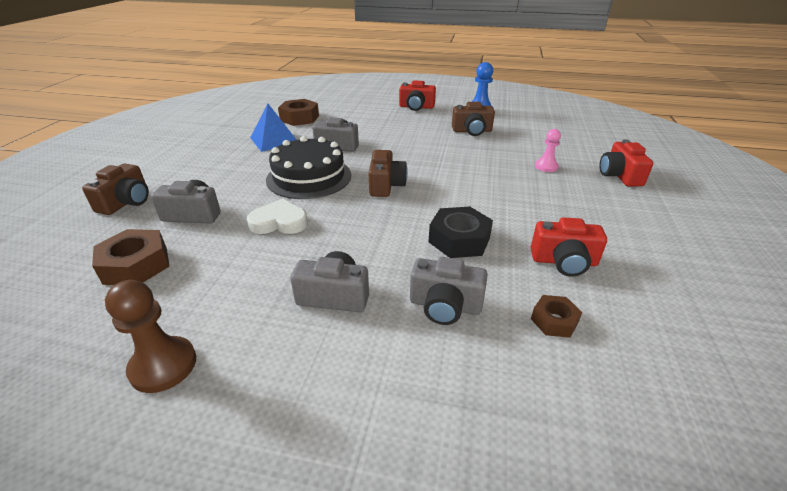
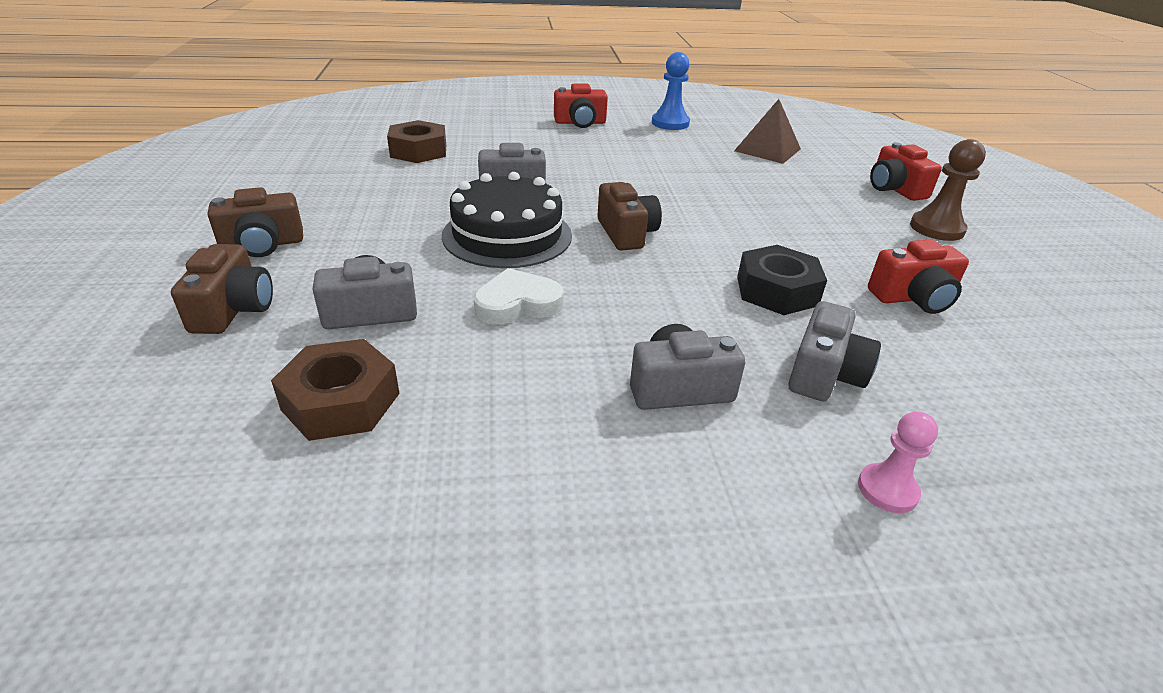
camera: 20 degrees left, 0 degrees up
brown pawn [105,280,196,393] -> brown pawn moved to [910,139,986,241]
blue pyramid [250,103,297,152] -> none
grey camera [410,257,488,325] -> grey camera turned 60 degrees counterclockwise [788,301,881,401]
brown camera [452,102,495,136] -> brown camera moved to [208,187,303,257]
brown nut [531,295,582,338] -> none
pink pawn [535,129,561,172] -> pink pawn moved to [858,411,938,513]
none -> brown pyramid [734,99,801,164]

